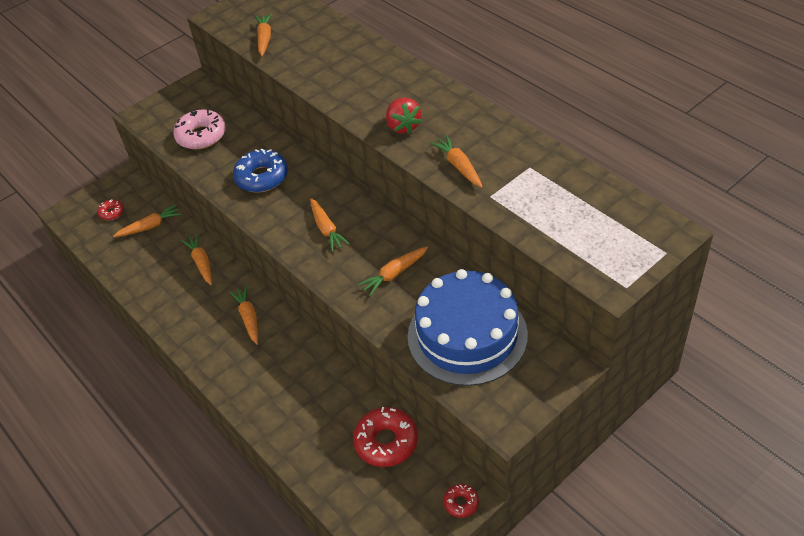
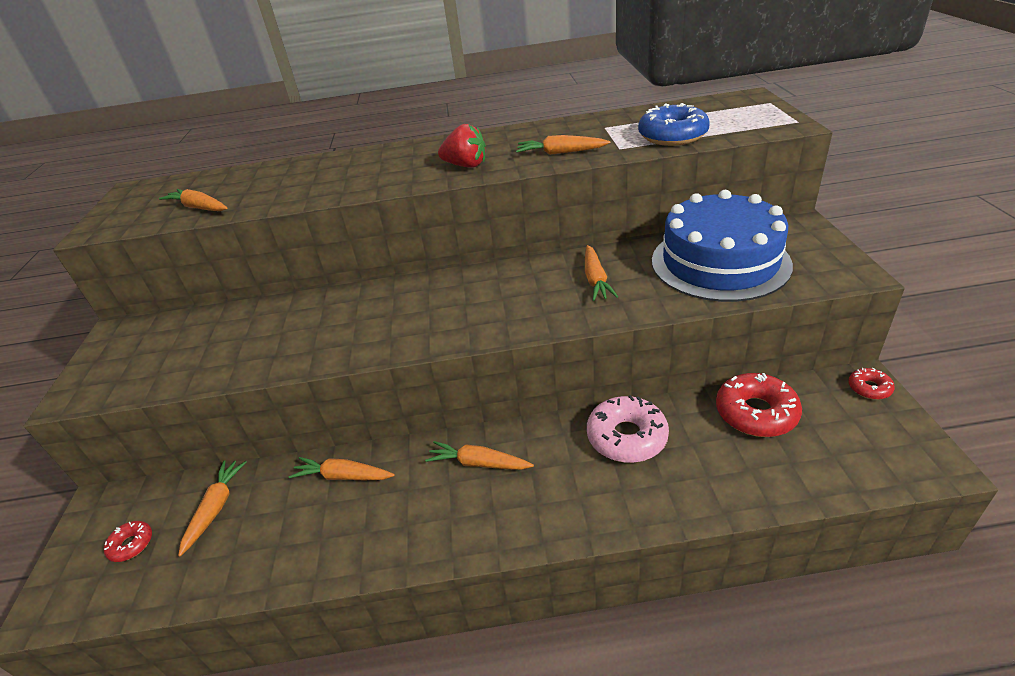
camera: 55 degrees left, 10 degrees down
pink donut [173,110,226,149] -> pink donut moved to [587,395,669,463]
blue donut [233,148,288,192] -> blue donut moved to [638,103,710,146]
orange carrot [310,198,350,252] -> none

